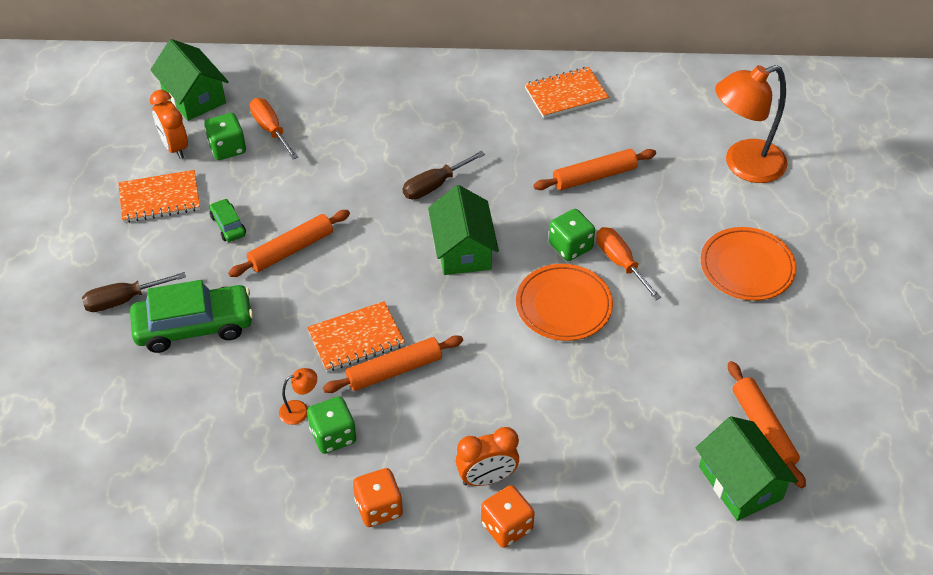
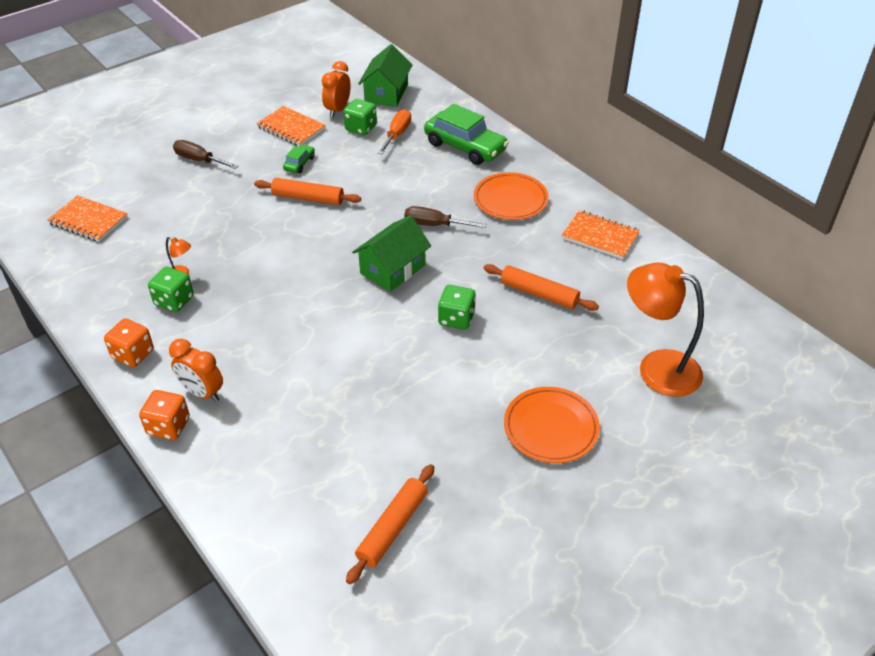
camera: 50 degrees right, 5 degrees down
green car [130,280,253,353] -> green car moved to [424,104,509,165]
orange notebook [307,301,405,372] -> orange notebook moved to [47,195,128,242]
orange rolling pin [323,335,463,393] -> none
orange plate [516,264,613,341] -> orange plate moved to [473,172,549,220]
orange screwdriver [596,227,662,300] -> none
green house [696,416,798,521] -> none

